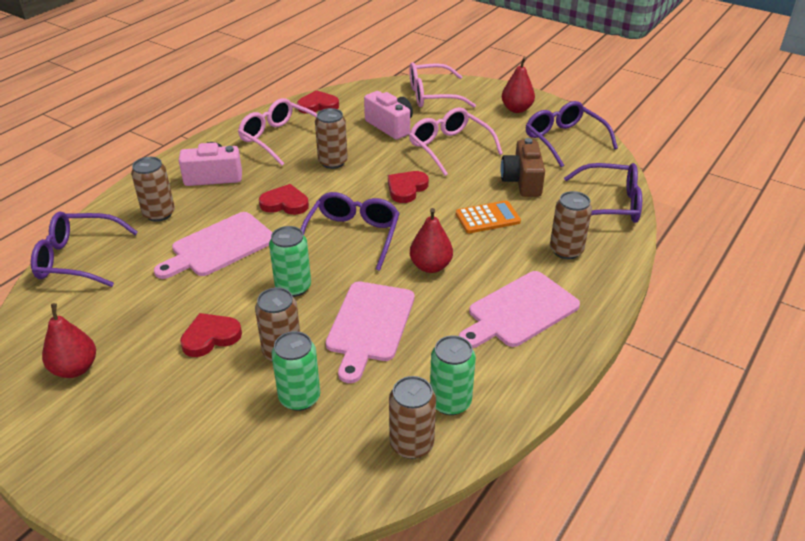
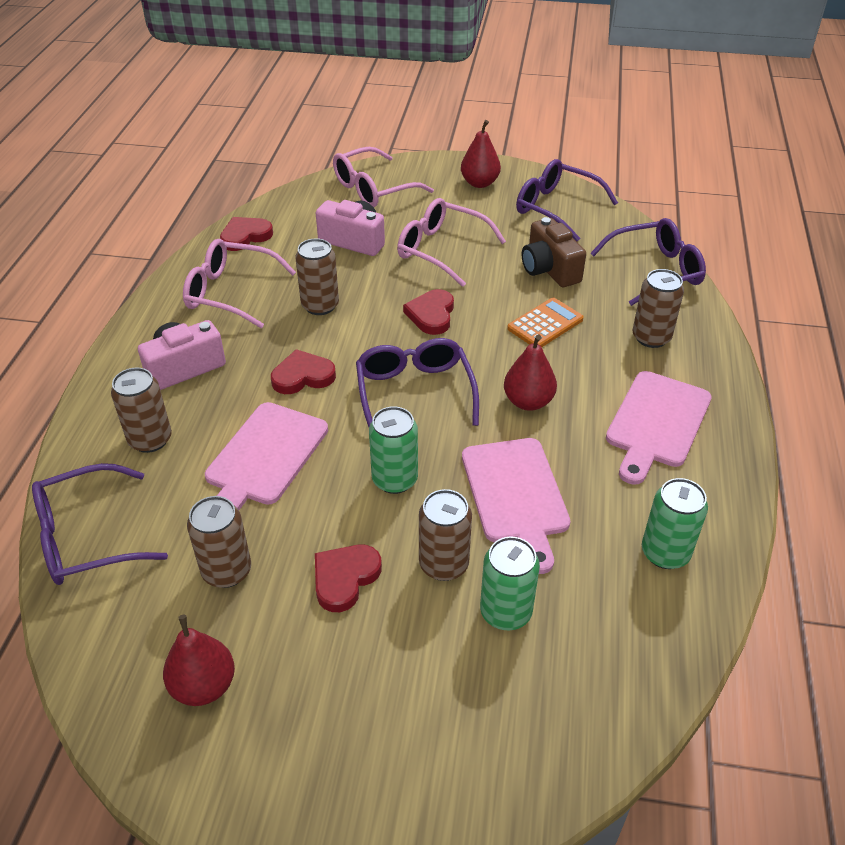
camera: 25 degrees left, 5 degrees up
brown can [389,376,436,459] -> brown can moved to [187,496,251,588]

